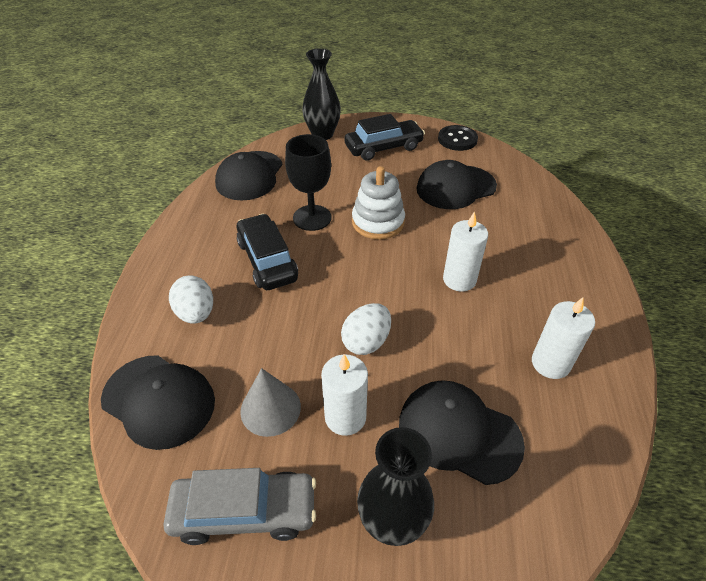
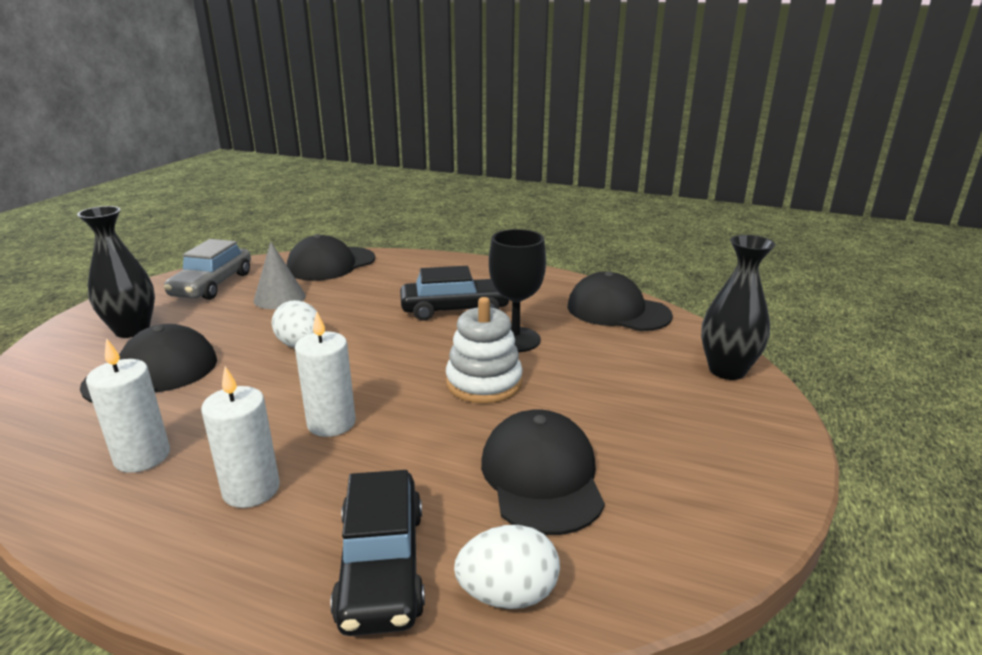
camera: 105 degrees right, 20 degrees down
white egg [169,275,213,324] -> white egg moved to [454,525,560,609]
white candle [321,354,368,436] -> white candle moved to [201,366,280,508]
black car [344,114,425,161] -> black car moved to [330,470,425,636]
black button [438,125,478,151] -> none

